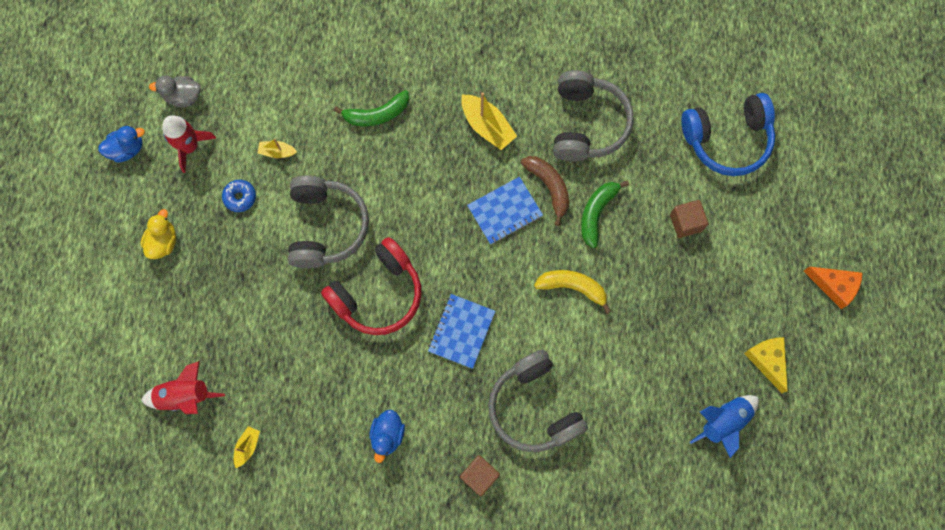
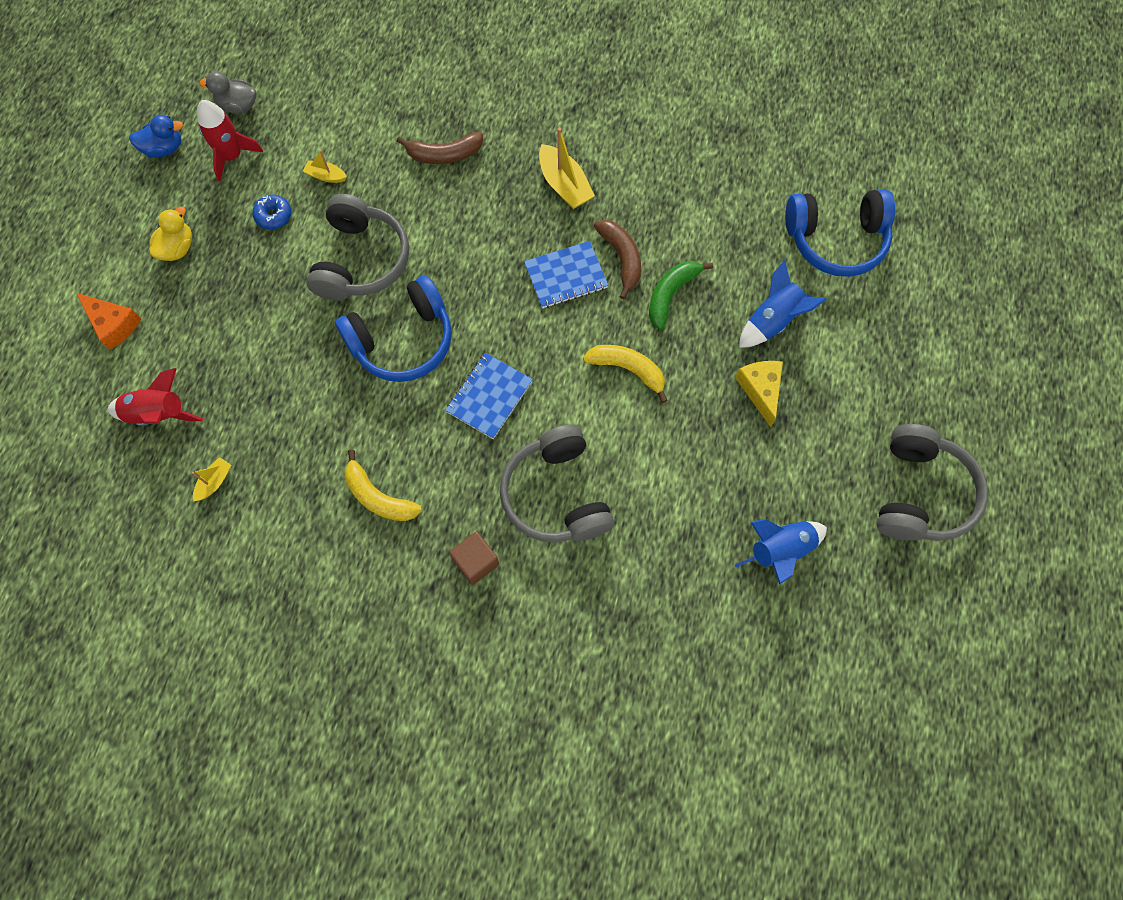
camera: 10 degrees right, 5 degrees down
red headphones [321,237,422,335] -> blue headphones [335,275,452,382]
green banana [333,90,409,127] -> brown banana [397,132,483,164]
blue duck [370,410,405,463] -> yellow banana [345,450,422,521]
grey headphones [553,70,634,162] -> grey headphones moved to [877,424,988,541]
brown cube [670,200,708,238] -> blue rocket [739,260,827,348]
yellow cheese [744,337,788,393] -> yellow cheese moved to [735,361,783,427]
orange cheese [804,266,863,309] -> orange cheese moved to [76,293,141,350]

